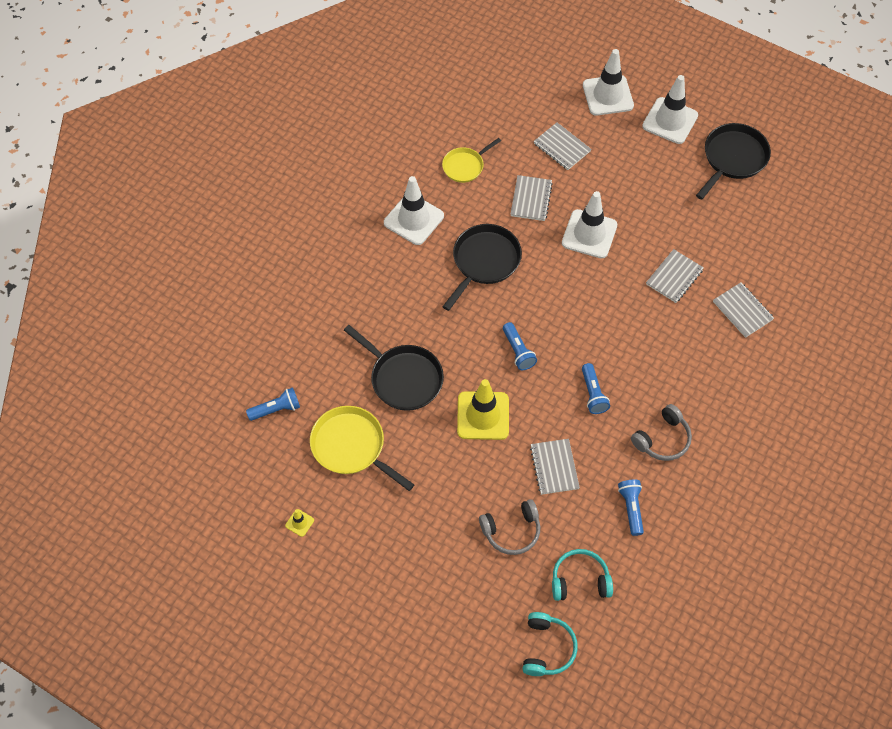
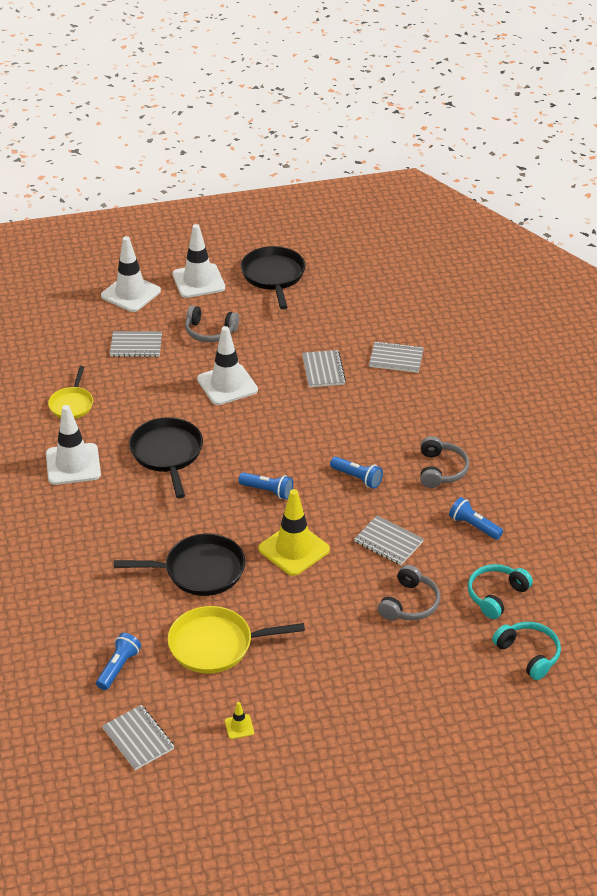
camera: 45 degrees left, 20 degrees down
grey notebook [510,175,553,221] -> grey notebook moved to [102,705,174,770]
none -> grey headphones [185,305,239,342]

